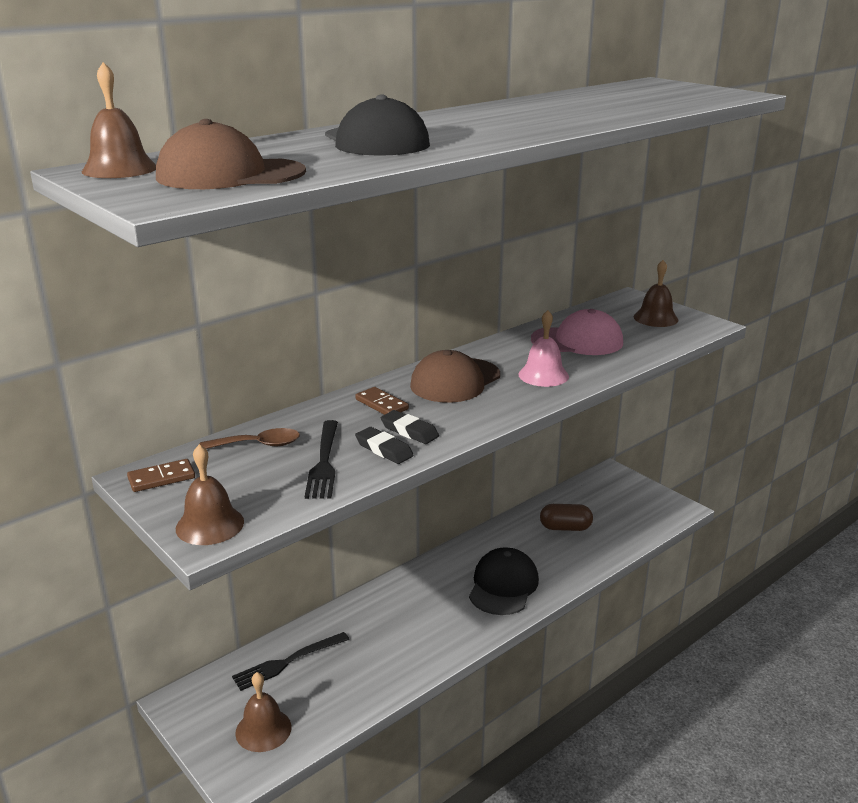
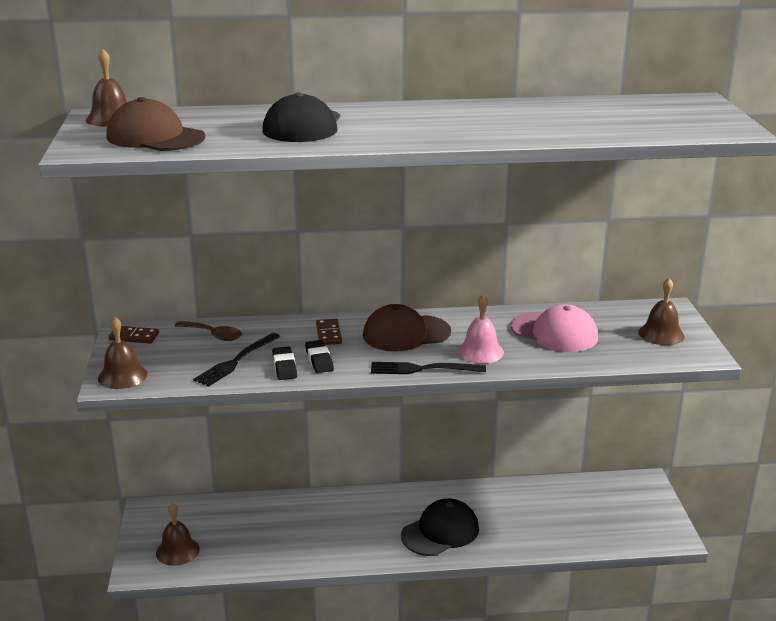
camera: 35 degrees right, 0 degrees up
black fork [232,632,349,691] -> black fork moved to [371,362,486,374]
brown capsule [540,504,593,531] -> none

